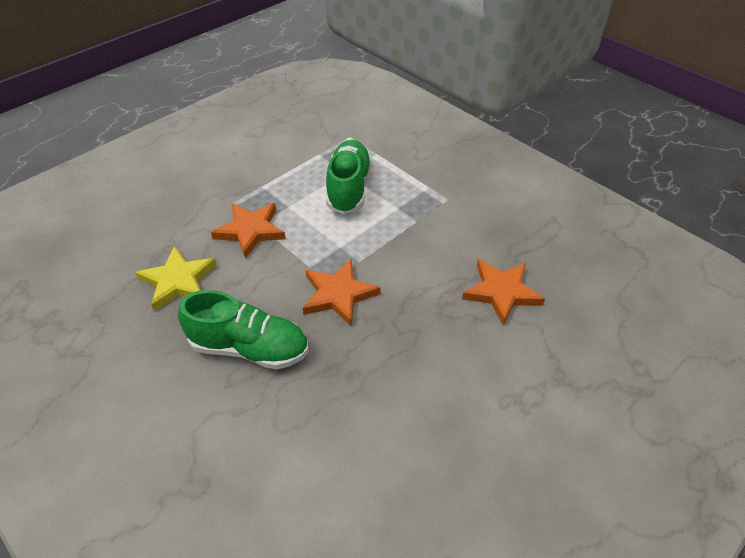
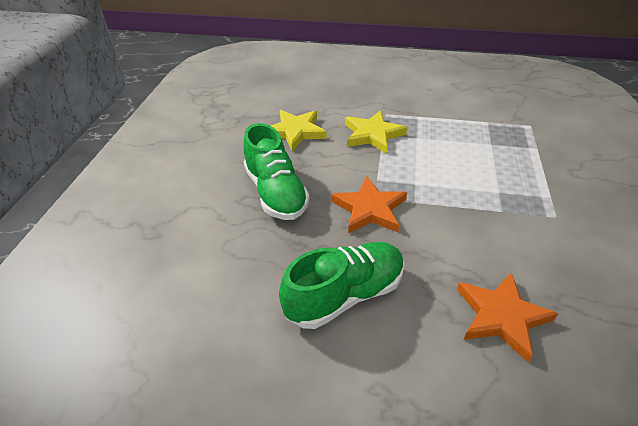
camera: 55 degrees right, 5 degrees down
orange star [211,203,286,259] -> yellow star [345,110,407,154]
green shoe [326,140,372,214] -> green shoe moved to [279,242,404,329]

